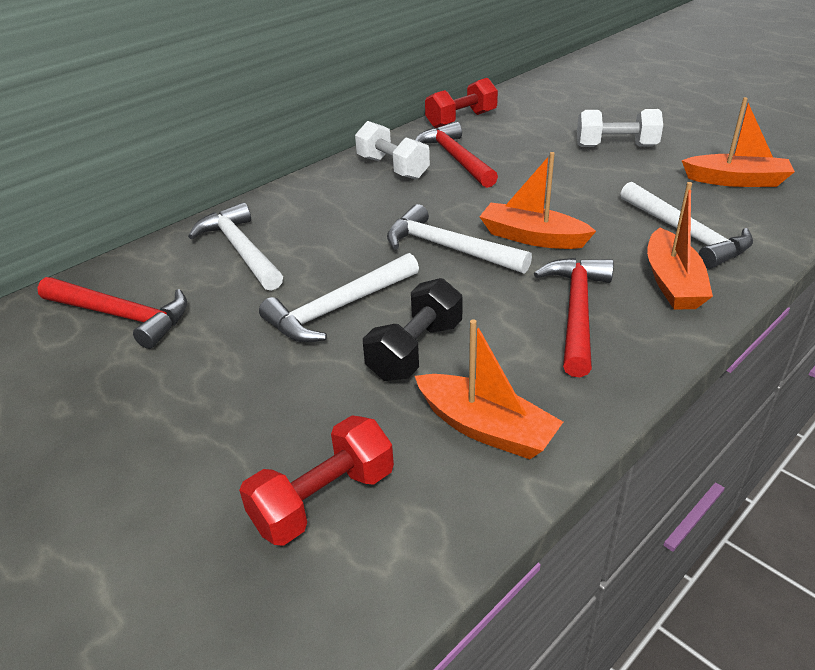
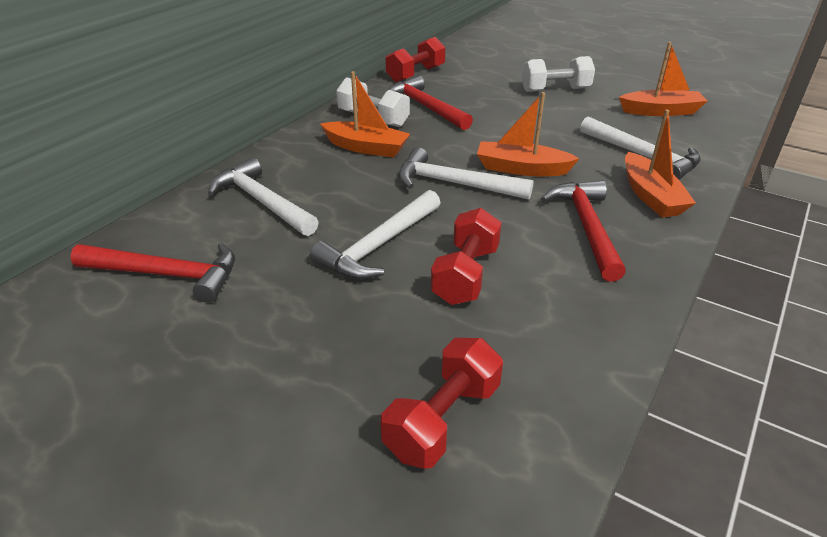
camera: 15 degrees left, 0 degrees up
black dumbbell [363,278,462,381] -> red dumbbell [431,208,502,305]
orange boat [415,319,563,459] -> orange boat moved to [321,71,410,158]

